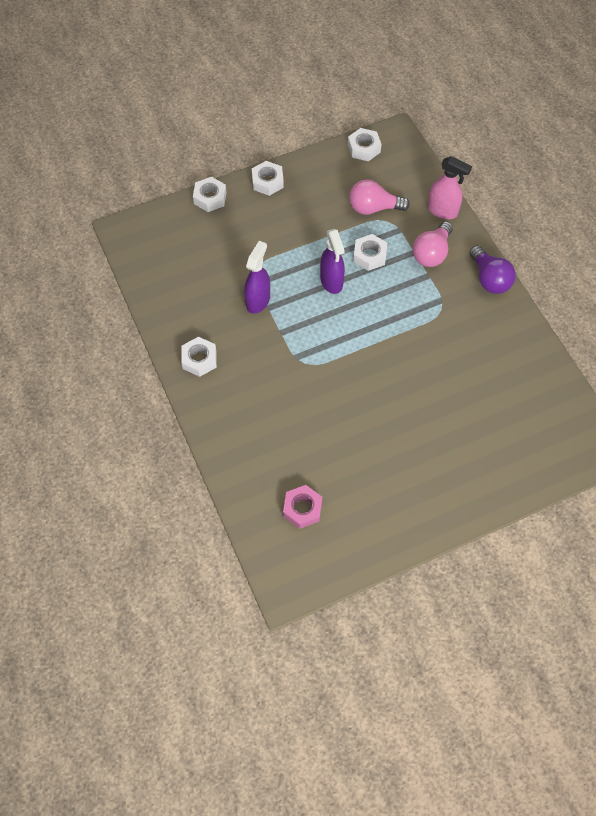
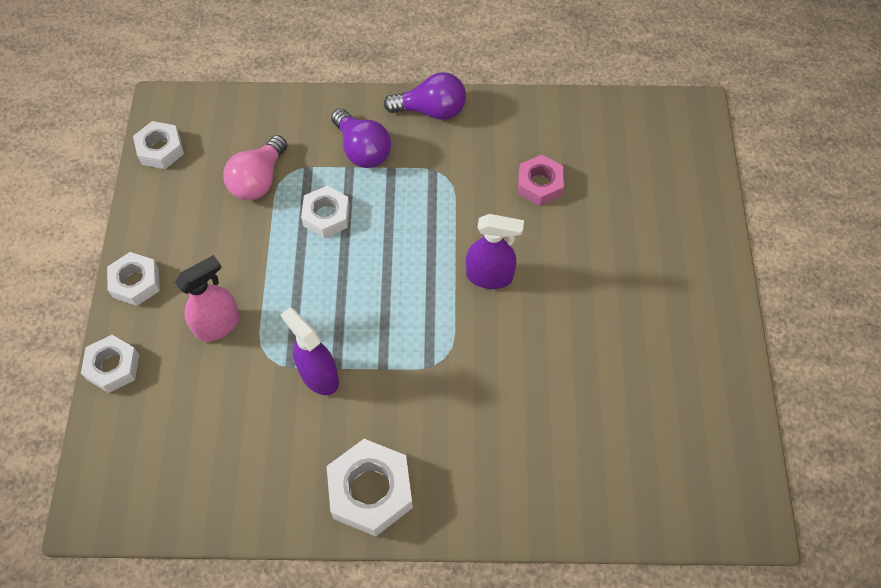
camera: 65 degrees left, 0 degrees up
white nut [181,337,217,377] -> white nut [326,439,413,537], size x1.55
pink nut [283,485,322,529] -> pink nut moved to [518,155,564,206]
purple spray bottle [320,229,345,294] -> purple spray bottle moved to [466,214,524,289]
pink light bulb [413,221,453,267] -> purple light bulb [331,108,391,168]
pink spray bottle [428,156,472,219] -> pink spray bottle moved to [175,255,240,342]

